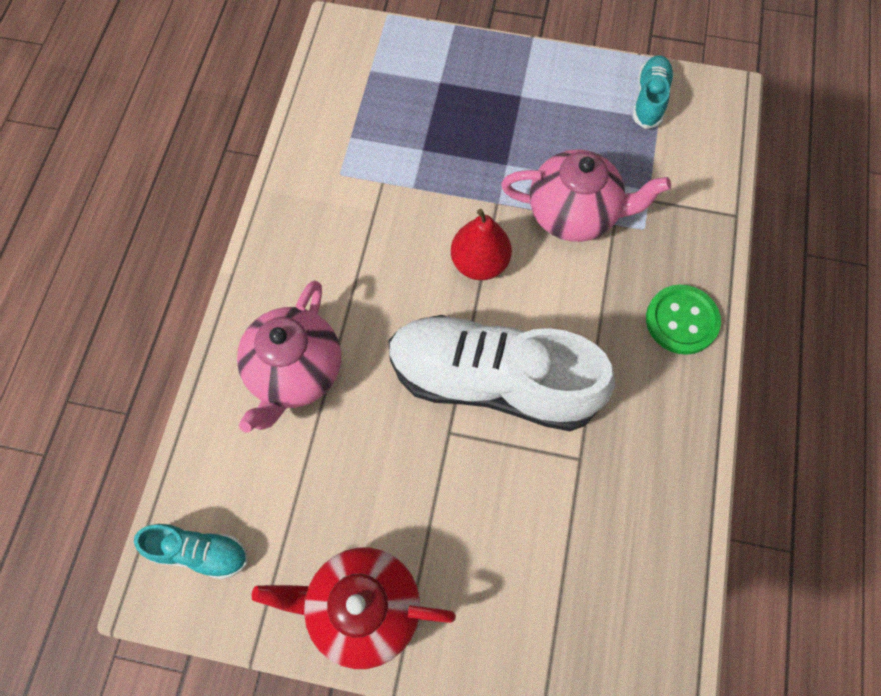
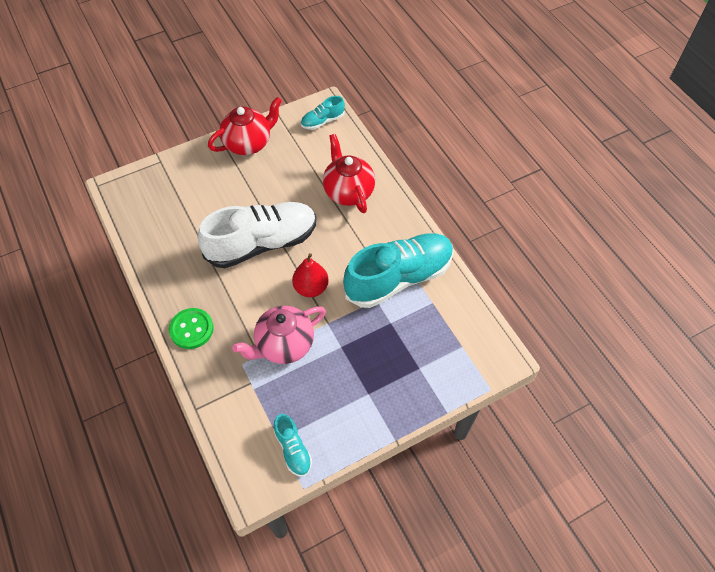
camera: 140 degrees right, 10 degrees down
pink teapot [237,280,341,433] -> red teapot [323,134,375,213]
none -> turquoise shoe [343,233,454,308]

